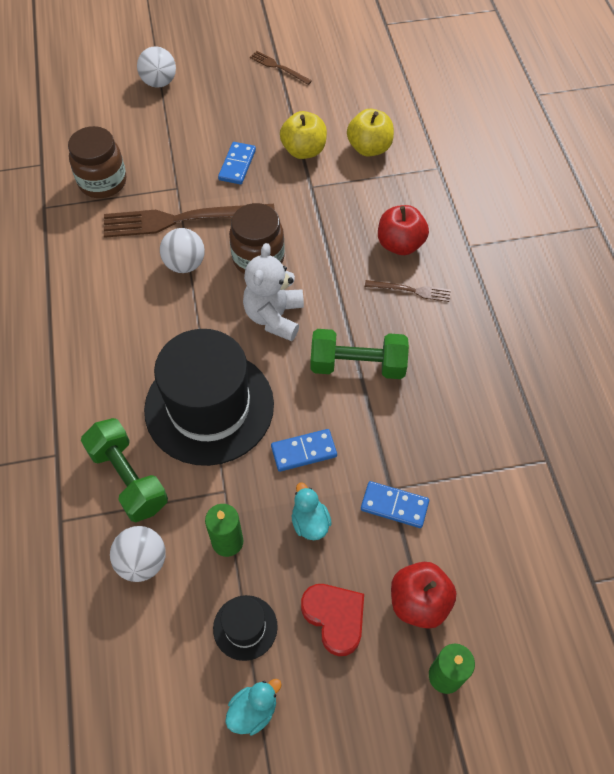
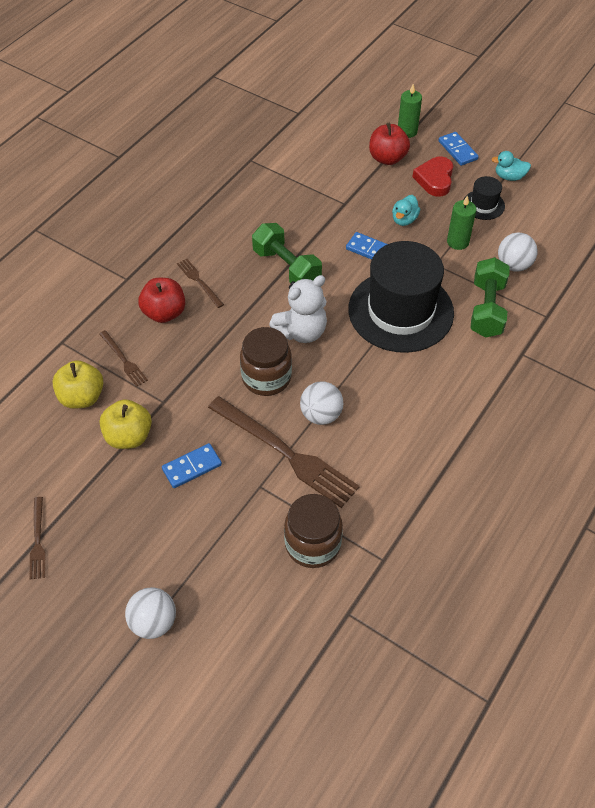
camera: 135 degrees left, 5 degrees down
blue domino [361,481,429,528] -> blue domino moved to [439,132,479,166]
none -> brown fork [99,330,148,387]

